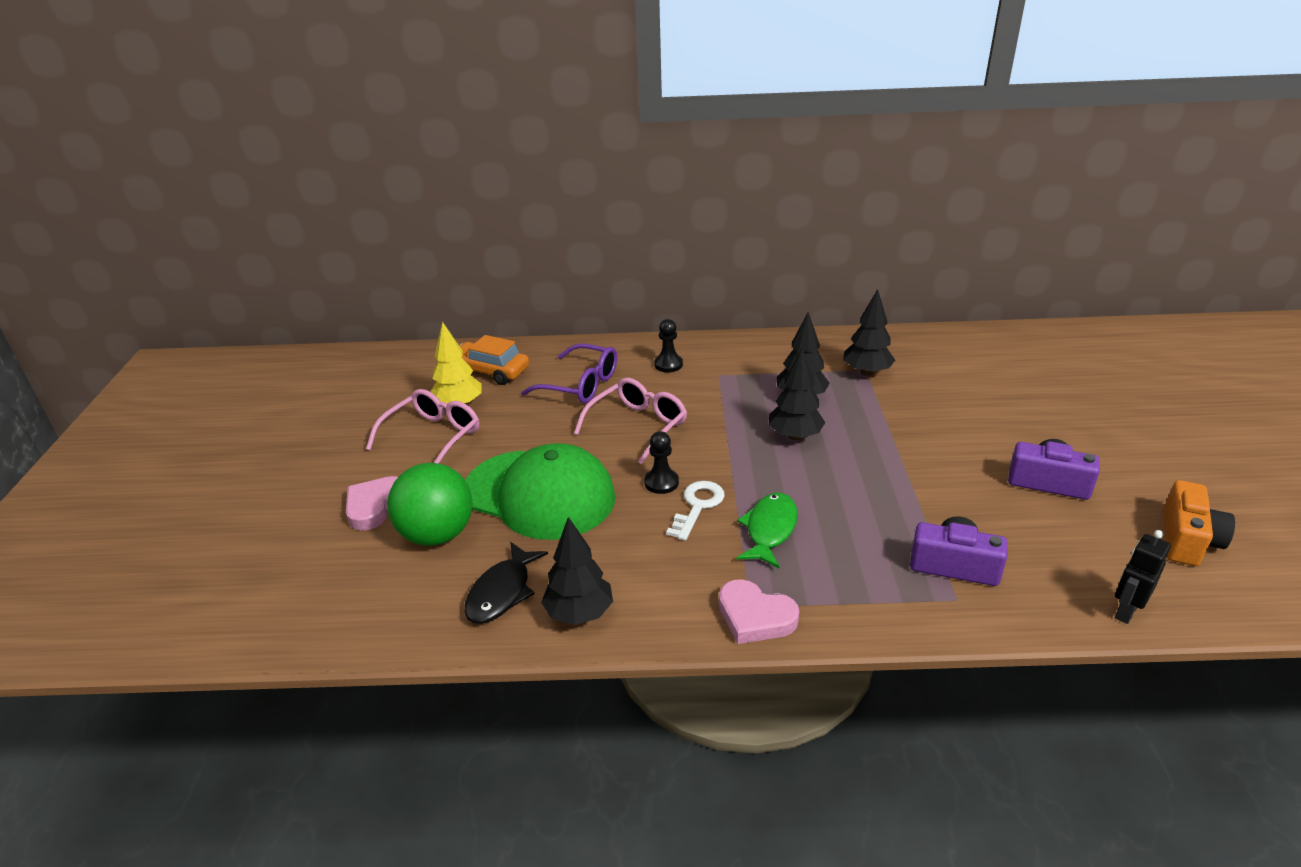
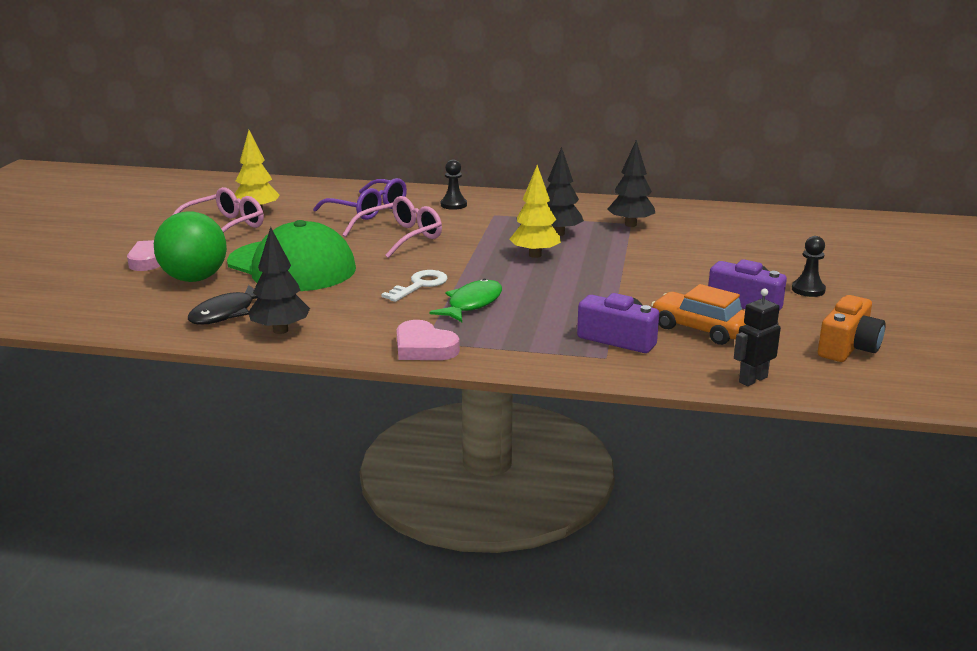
camera: 10 degrees right, 10 degrees down
orange car [460,335,529,385] -> orange car moved to [651,284,746,345]
black pawn [644,431,679,494] -> black pawn moved to [792,236,826,297]
black tree [769,349,825,440] -> yellow tree [509,165,561,258]

